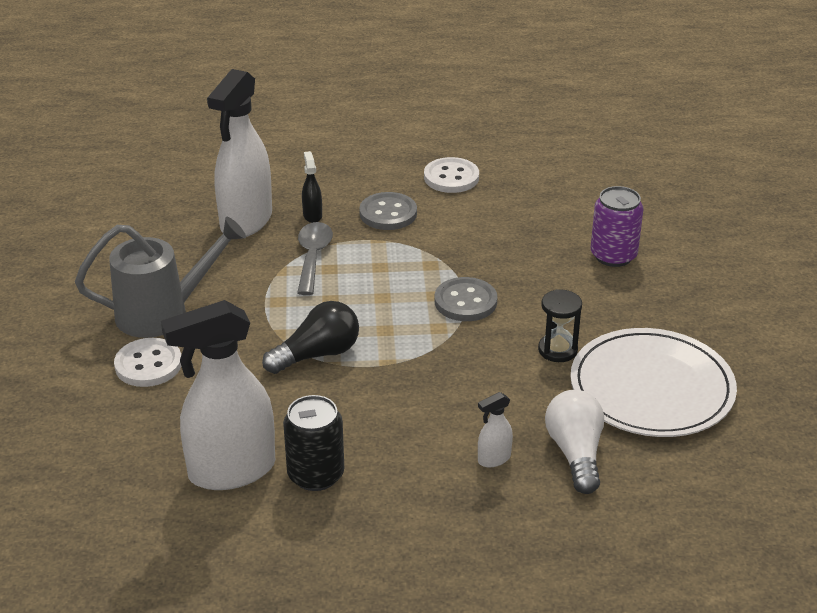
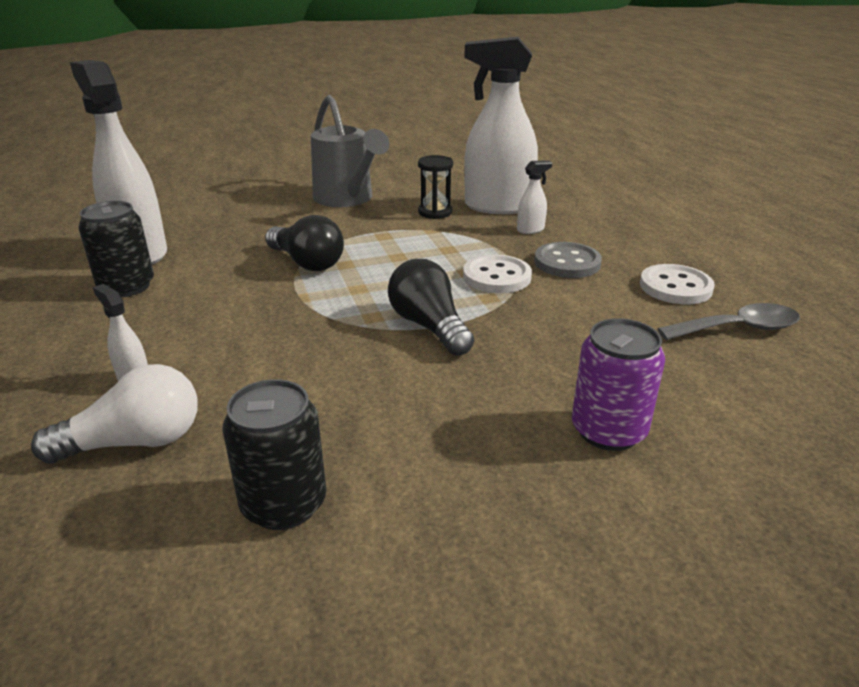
camera: 75 degrees right, 5 degrees down
white button [114,338,181,387] -> white button moved to [463,255,532,293]
grey spoon [297,222,333,295] -> grey spoon moved to [658,303,800,340]
black spray bottle [302,151,322,223] -> white spray bottle [517,160,553,234]
grey button [435,277,497,321] -> black light bulb [388,259,474,356]
black hourglass [538,289,582,362] -> black hourglass moved to [418,155,453,219]
white plate [570,328,737,437] -> black can [222,379,326,530]

